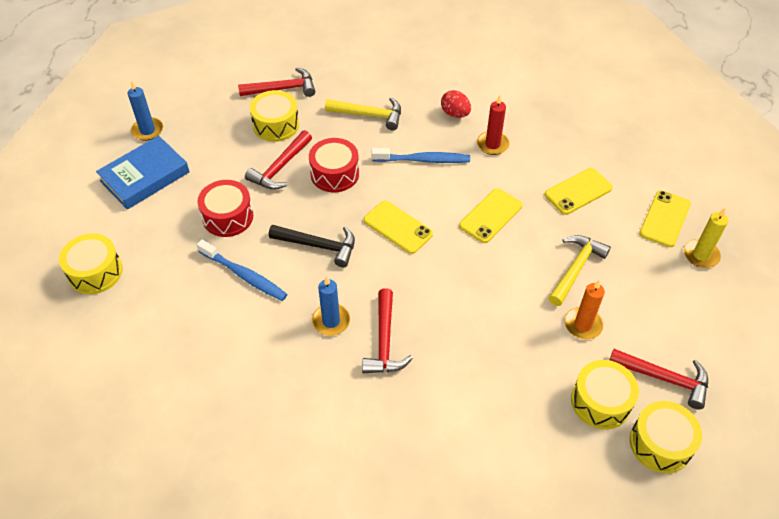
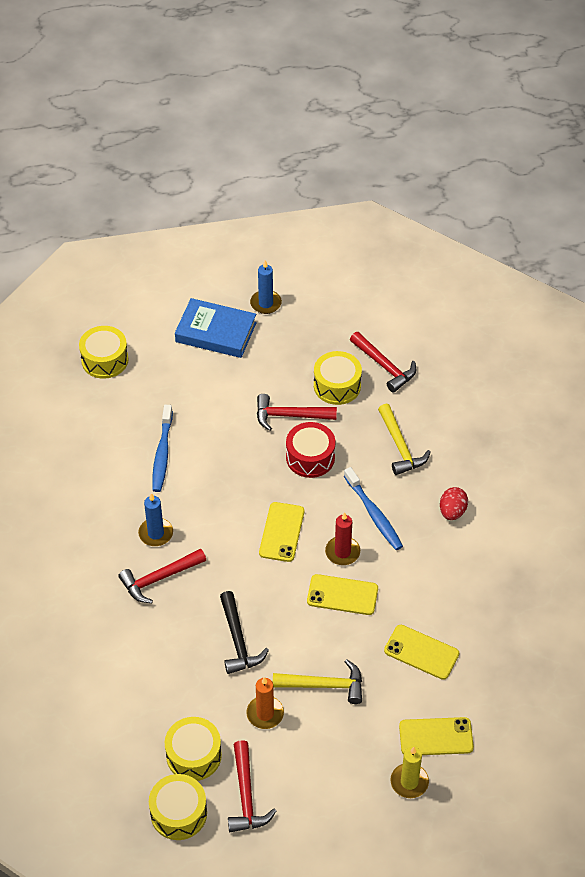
camera: 60 degrees right, 0 degrees up
red drum [197,180,253,237] -> none
black hammer [269,225,355,267] -> black hammer moved to [220,591,269,674]
red candle [477,95,509,155] -> red candle moved to [325,512,360,565]

